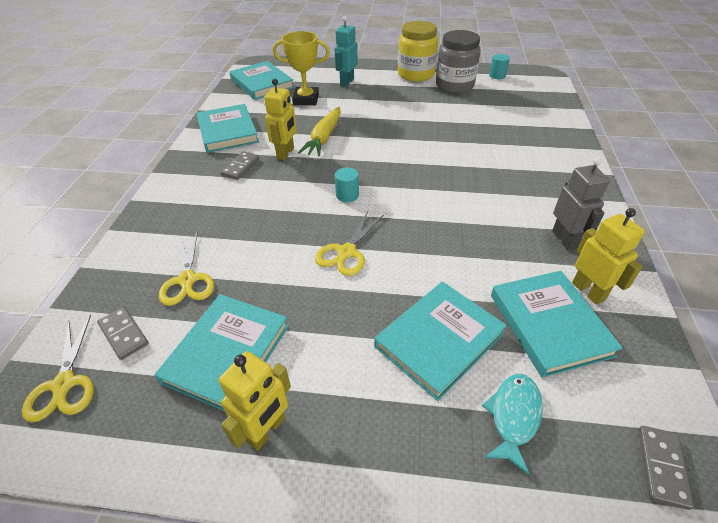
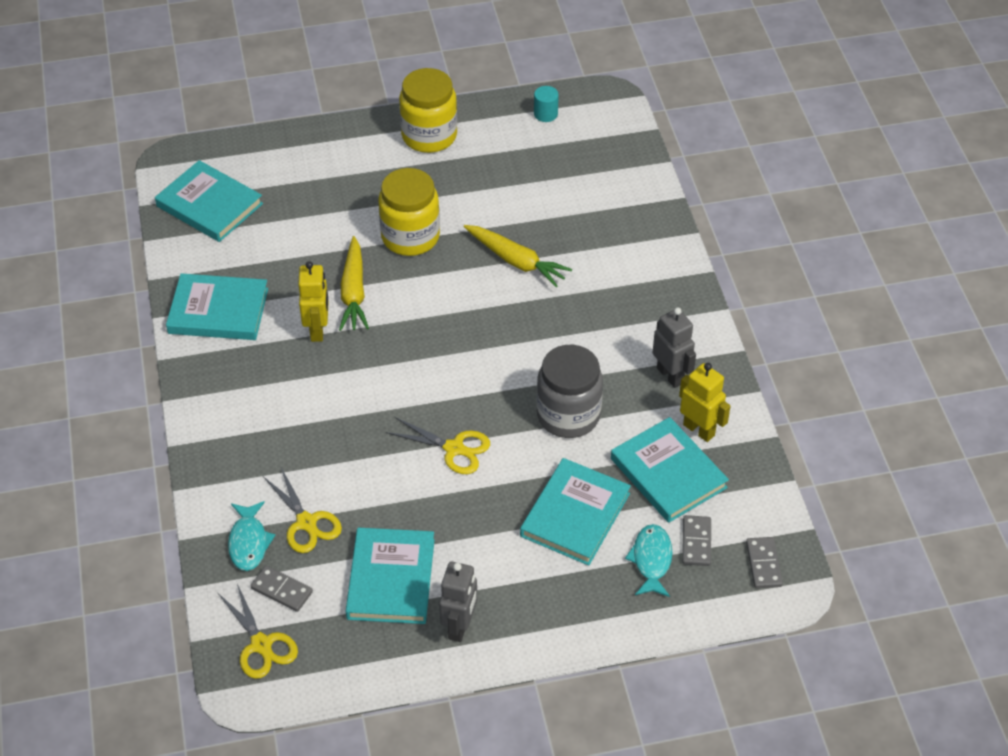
camera: 20 degrees left, 5 degrees up
turquoise book [196,104,259,153] -> turquoise book turned 45 degrees counterclockwise [166,273,268,340]
yellow robot [219,351,291,451] -> grey robot [439,562,477,642]
grey domino [220,151,259,180] -> grey domino moved to [682,515,711,566]
yellow trophy [273,31,330,105] -> none
yellow scissors [315,211,383,276] -> yellow scissors turned 75 degrees counterclockwise [386,417,490,474]
turquoise robot [334,16,358,87] -> none
turquoise cylinder [335,167,359,202] -> none
grey jar [436,30,481,93] -> grey jar moved to [537,345,603,438]
none -> turquoise fish [228,501,275,571]
none -> yellow jar [378,168,440,256]
none -> yellow carrot [464,225,572,288]

